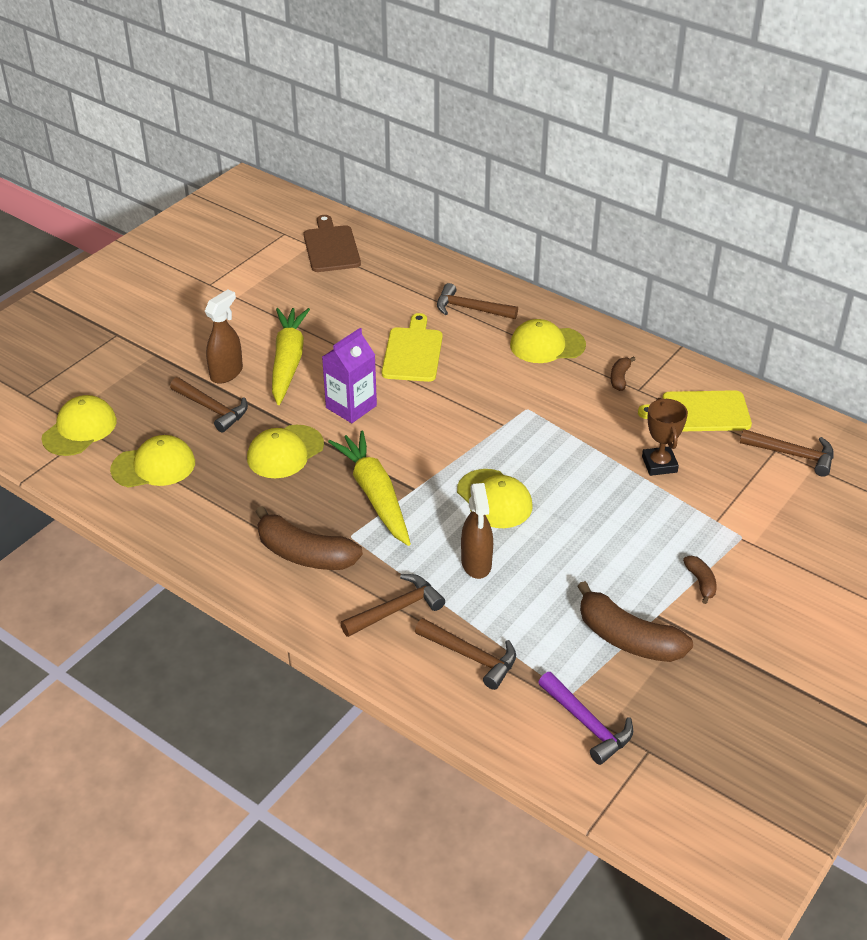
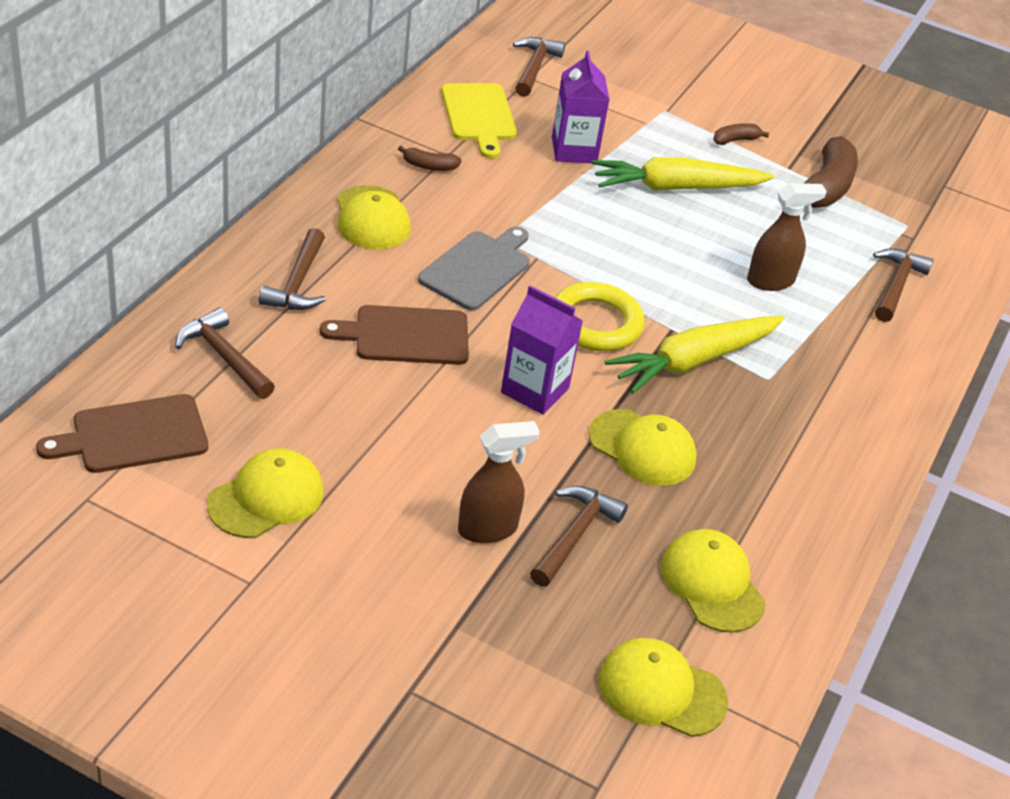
camera: 105 degrees left, 0 degrees up
brown spray bottle [205,290,243,384] -> brown spray bottle turned 135 degrees clockwise [458,421,540,543]
brown banana [255,506,363,570] -> none
yellow carrot [272,308,310,405] -> yellow carrot moved to [592,157,775,190]
brown hammer [340,574,445,637] -> brown hammer moved to [175,307,275,399]
yellow cutting board [382,313,443,382] -> brown cutting board [320,305,469,365]
yellow cap [457,469,532,528] -> yellow cap moved to [207,448,323,538]
purple hammer [538,672,633,765] -> none
brown trophy [642,398,688,476] -> purple carton [552,50,610,163]
none -> grey cutting board [418,226,530,311]
none -> yellow ring [555,282,644,351]

